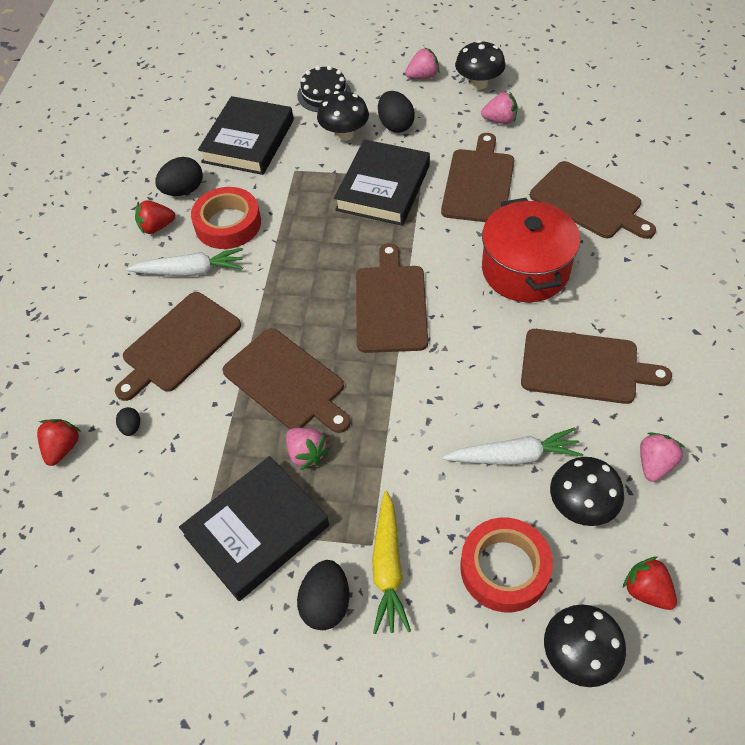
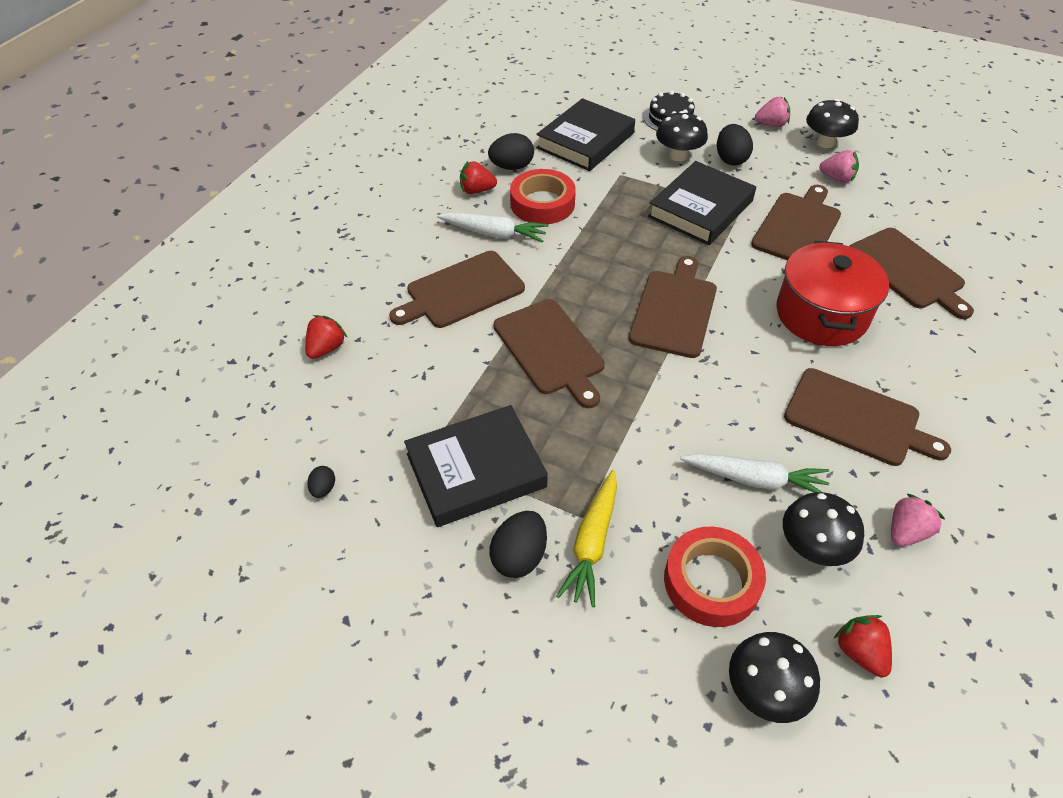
camera: 15 degrees right, 5 degrees down
black egg [116,407,140,436] -> black egg moved to [307,466,335,498]
pink strawberry [286,428,329,470] -> none

